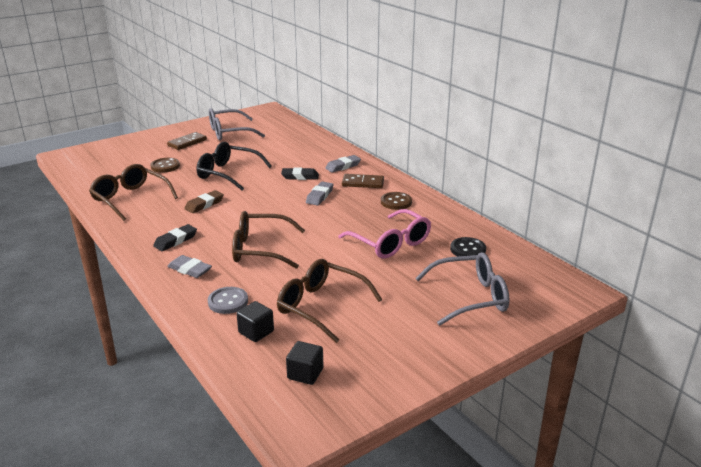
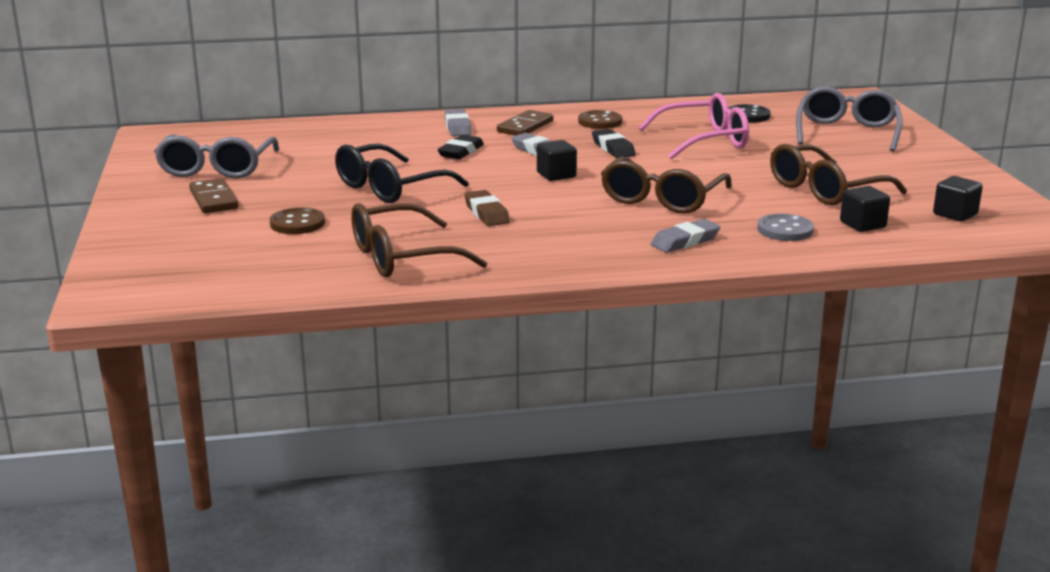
camera: 65 degrees left, 5 degrees down
black eraser [153,224,197,251] -> black eraser moved to [592,129,636,158]
none -> black cube [537,140,577,181]

